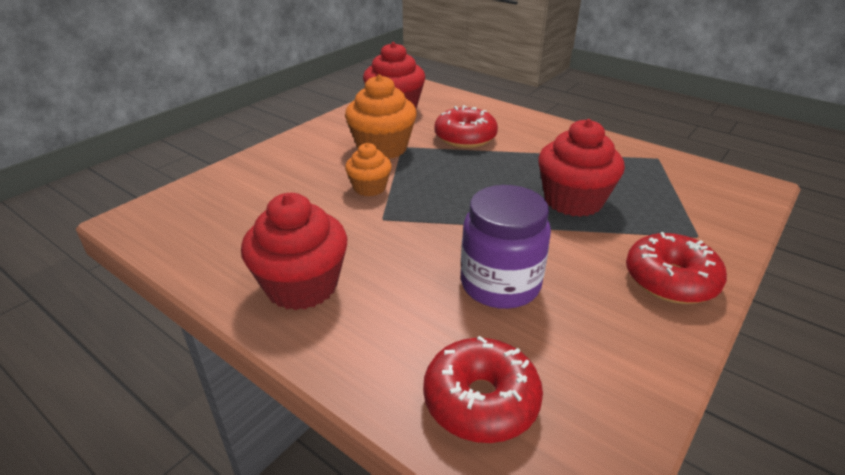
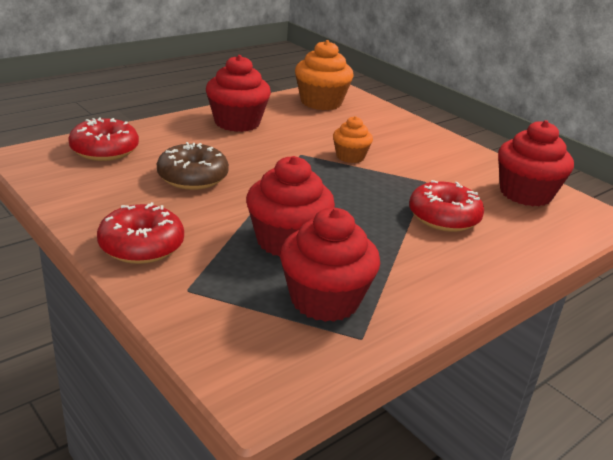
camera: 100 degrees right, 5 degrees down
orange cupcake [345,74,417,159] -> orange cupcake moved to [295,40,354,110]
purple jar [461,185,551,309] -> brown donut [157,142,229,190]
none -> red cupcake [280,208,380,322]

